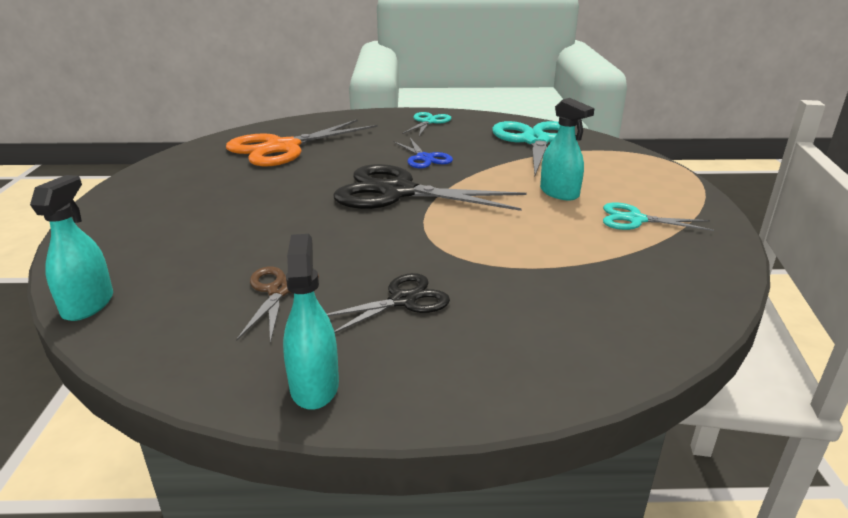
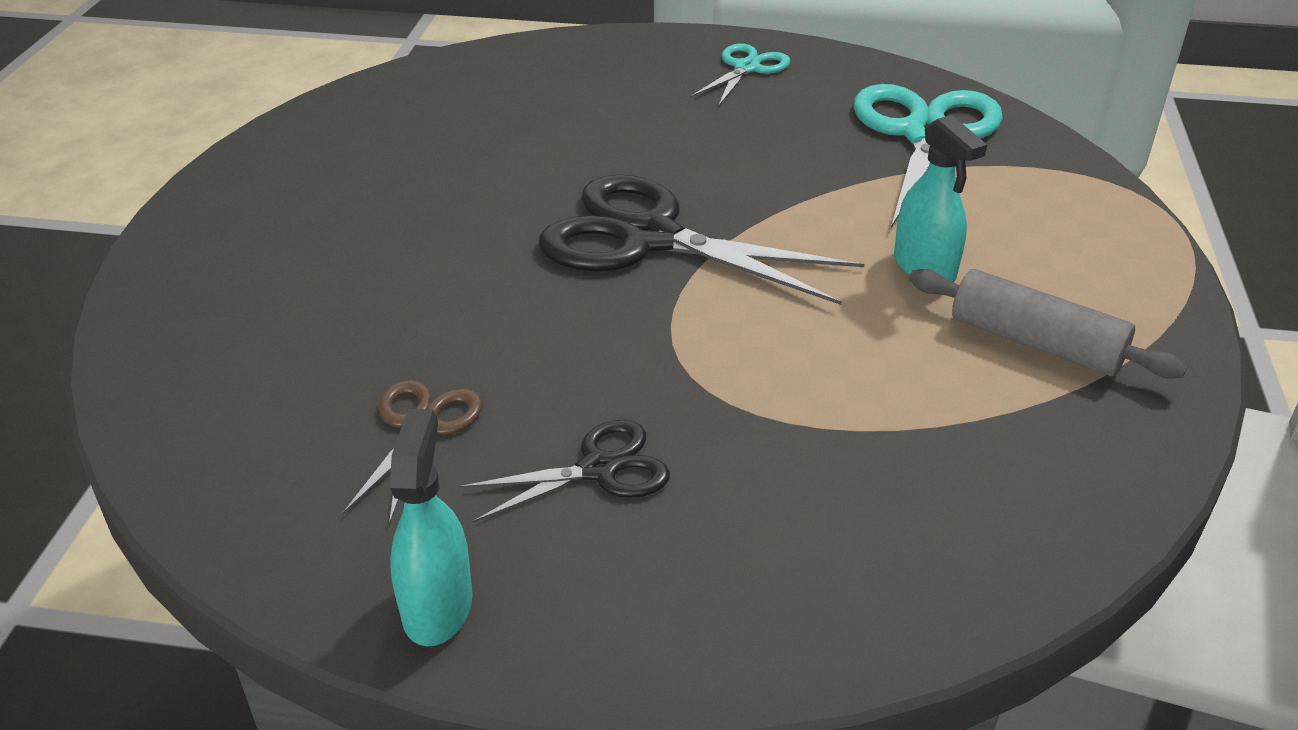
camera: 10 degrees right, 10 degrees up
turquoise spray bottle [30,175,113,321] -> none
orange scissors [226,119,378,166] -> none
blue scissors [393,138,453,168] -> none
turquoise scissors [603,202,714,231] -> grey rolling pin [909,269,1187,379]

